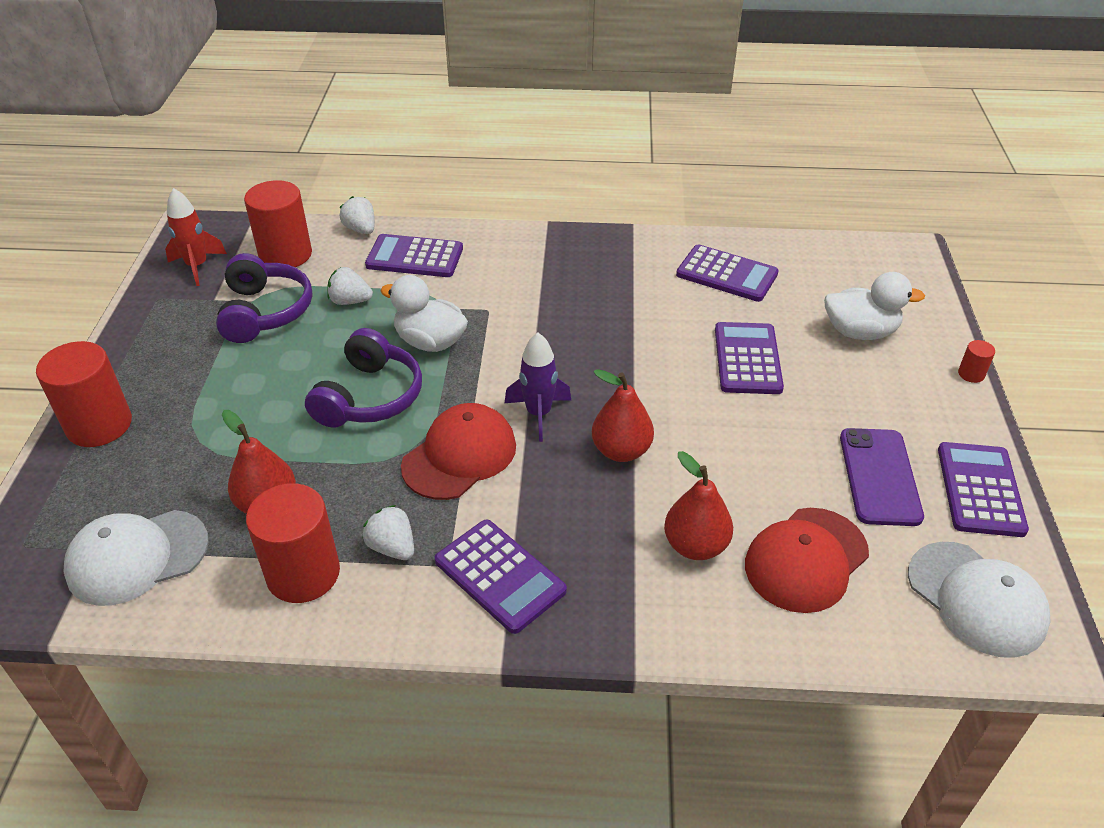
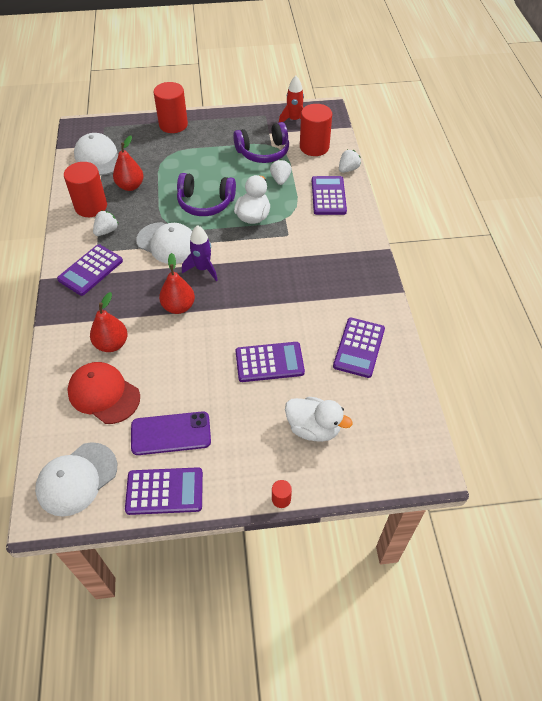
camera: 80 degrees right, 10 degrees up
red cap [401,403,516,500] -> white cap [136,222,192,264]
white duck [824,272,925,340] -> white duck turned 60 degrees counterclockwise [285,397,353,442]

